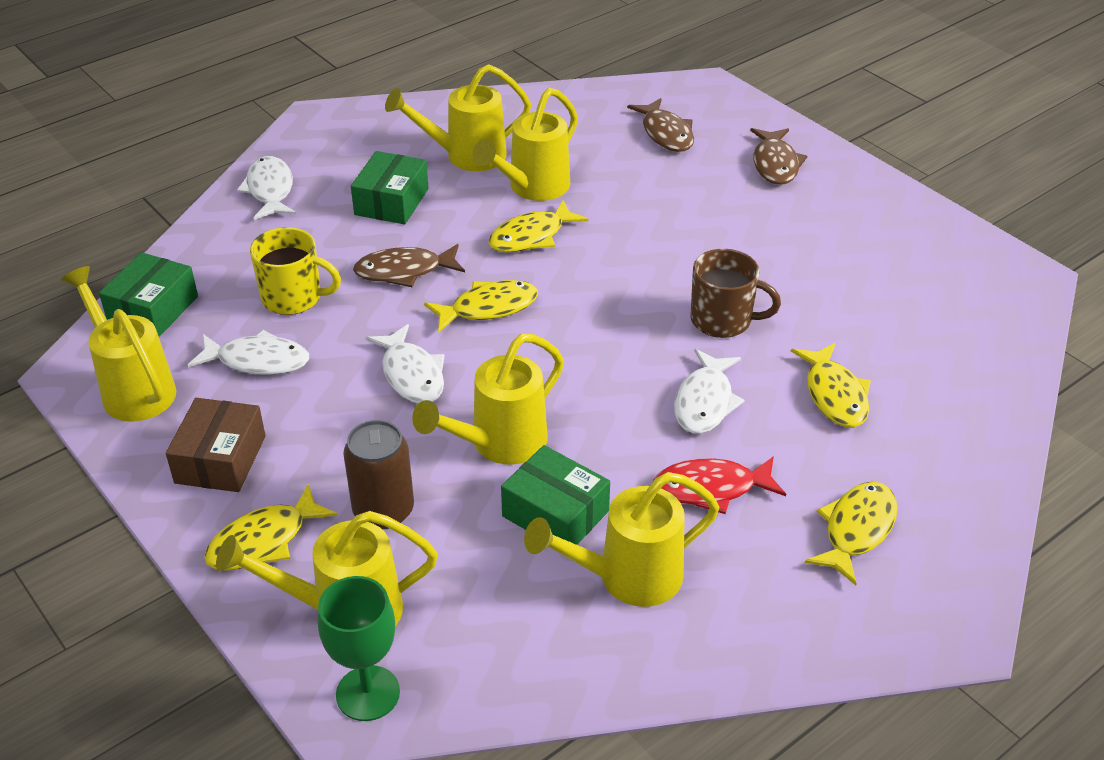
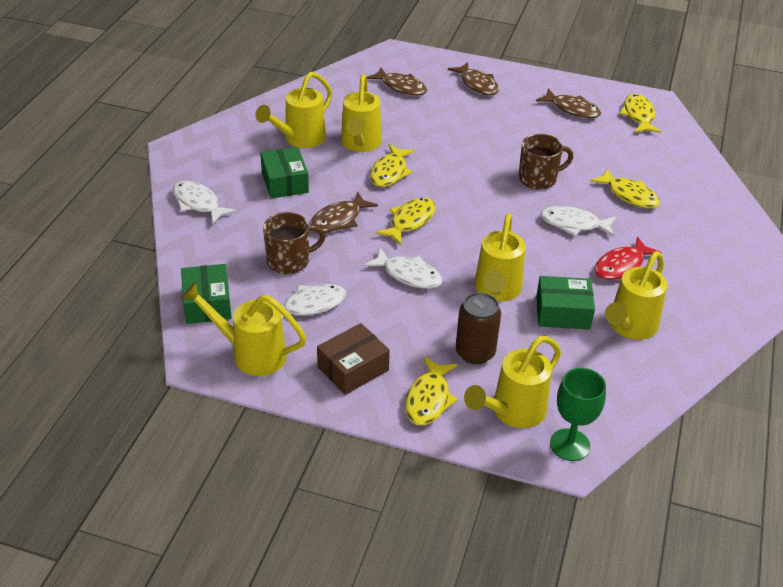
camera: 35 degrees left, 0 degrees up
brown box [166,398,266,492] -> brown box turned 75 degrees clockwise [317,323,390,395]
yellow mug [250,227,341,315] -> brown mug [263,212,325,274]
white fish [674,349,745,434] -> white fish turned 120 degrees clockwise [540,206,616,237]
yellow fish [805,482,898,585] -> yellow fish moved to [619,94,661,133]
none -> brown fish [536,88,601,118]

